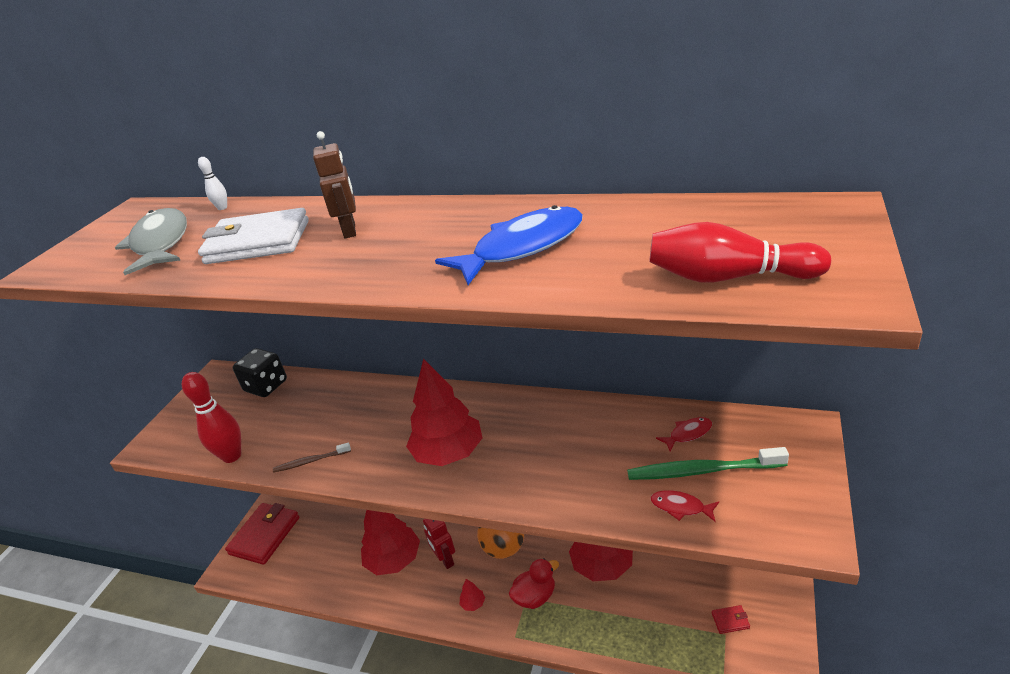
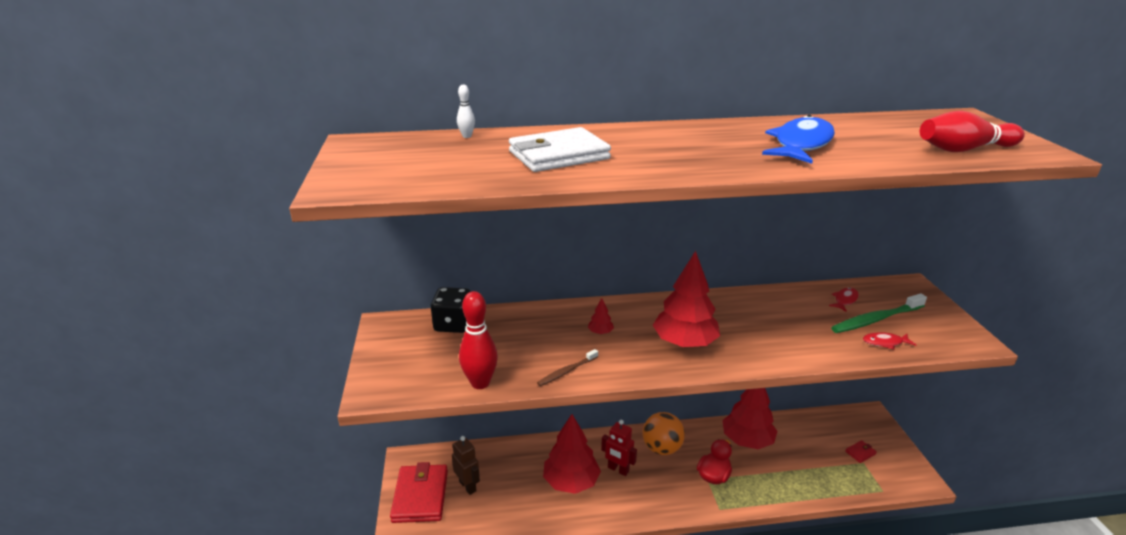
camera: 30 degrees left, 5 degrees down
grey fish [115,208,187,275] -> none
brown robot [313,131,356,238] -> brown robot moved to [452,436,480,495]
red tree [460,579,485,611] -> red tree moved to [588,298,614,334]

